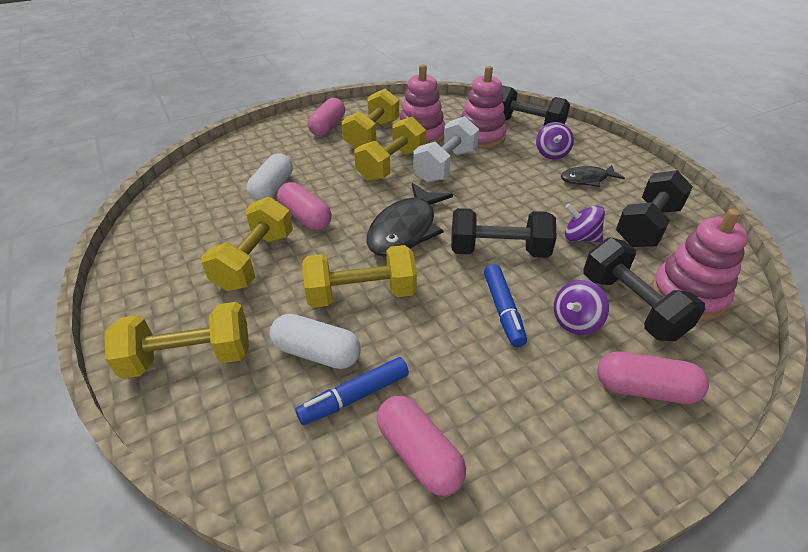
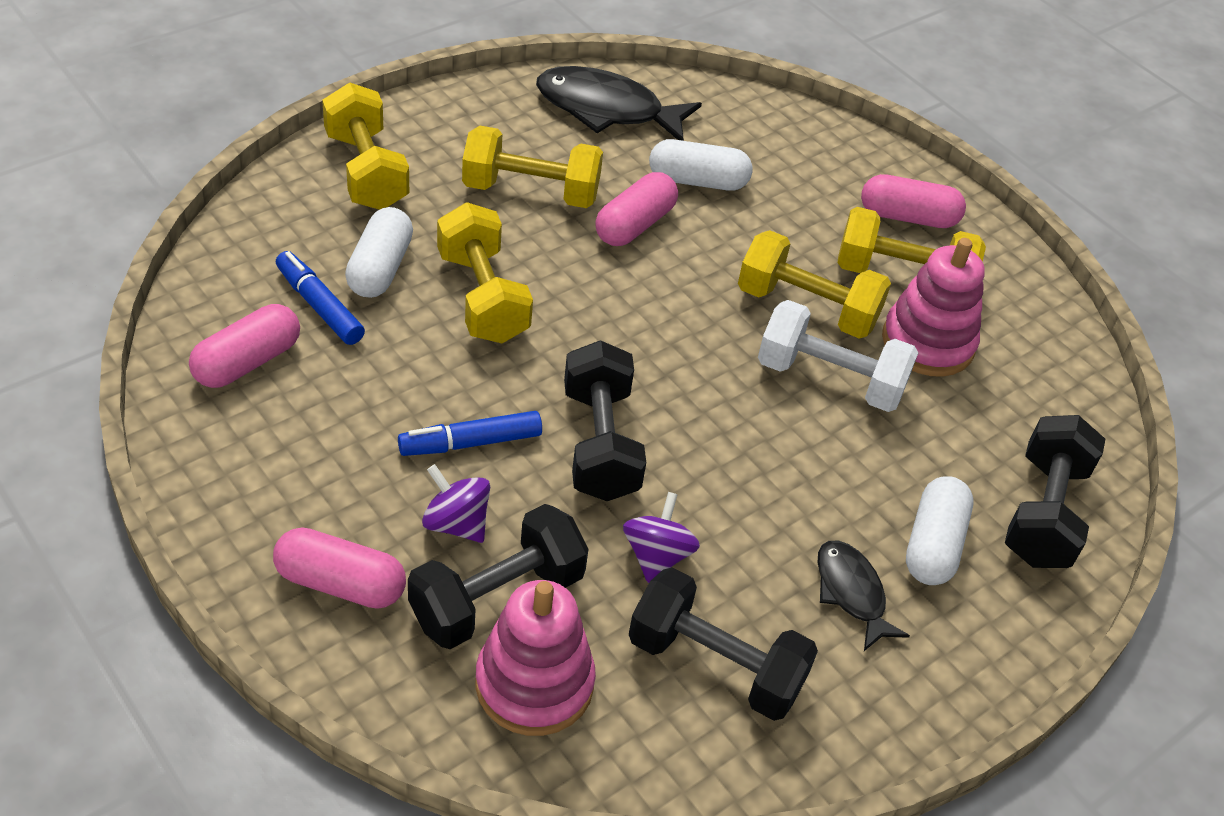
camera: 75 degrees right, 5 degrees up
black fish [367,183,453,257] -> black fish moved to [536,66,702,141]
pink stacking toy [461,66,507,149] -> none
purple spinning top [536,122,574,160] -> white capsule [906,476,974,585]
pink capsule [597,352,709,404] -> pink capsule turned 75 degrees counterclockwise [273,528,406,609]

